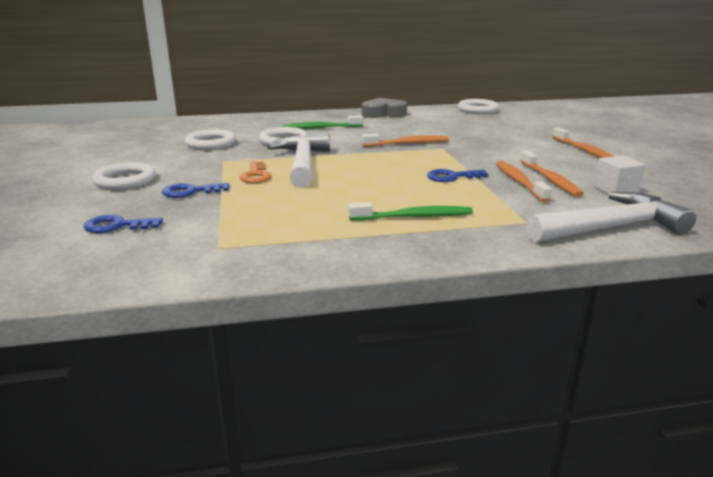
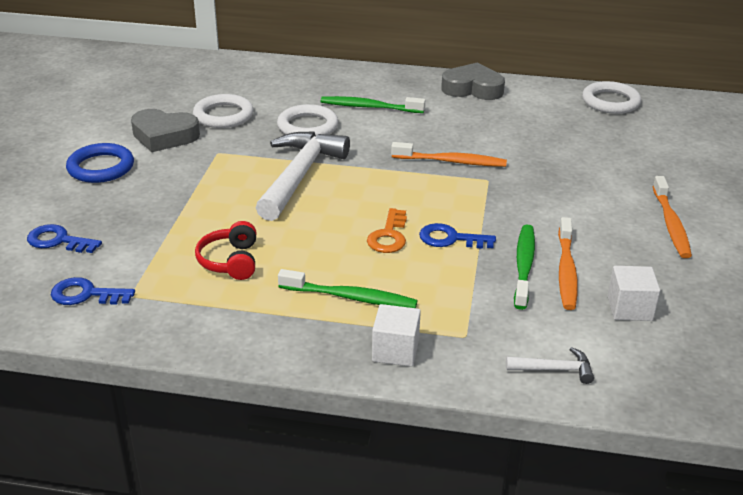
camera: 20 degrees right, 10 degrees up
white ring [92,162,156,189] -> blue ring [66,143,134,183]
blue key [162,183,230,198] -> blue key moved to [51,277,135,305]
orange key [240,161,271,183] -> orange key moved to [367,208,407,253]
orange toothbrush [496,161,552,202] -> green toothbrush [514,224,535,310]
white hammer [526,192,696,242] -> white hammer [506,347,594,384], size x0.44
none -> grey heart [131,109,200,152]
none -> red headphones [195,221,257,280]
none -> white cube [372,304,421,367]

